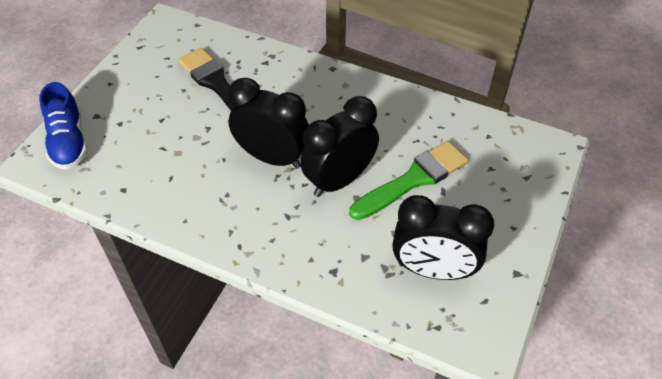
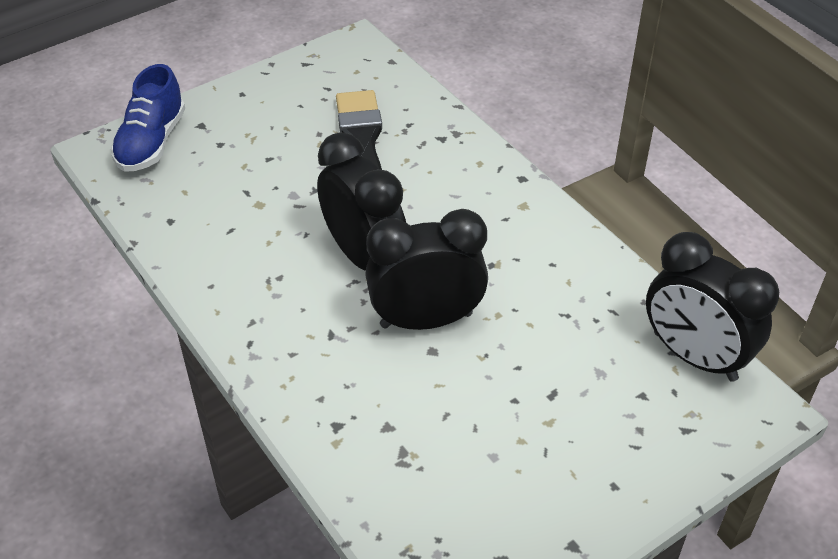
camera: 30 degrees right, 5 degrees down
green brush [349,141,468,220] -> none
black clock [392,195,494,280] -> black clock moved to [646,232,779,382]

